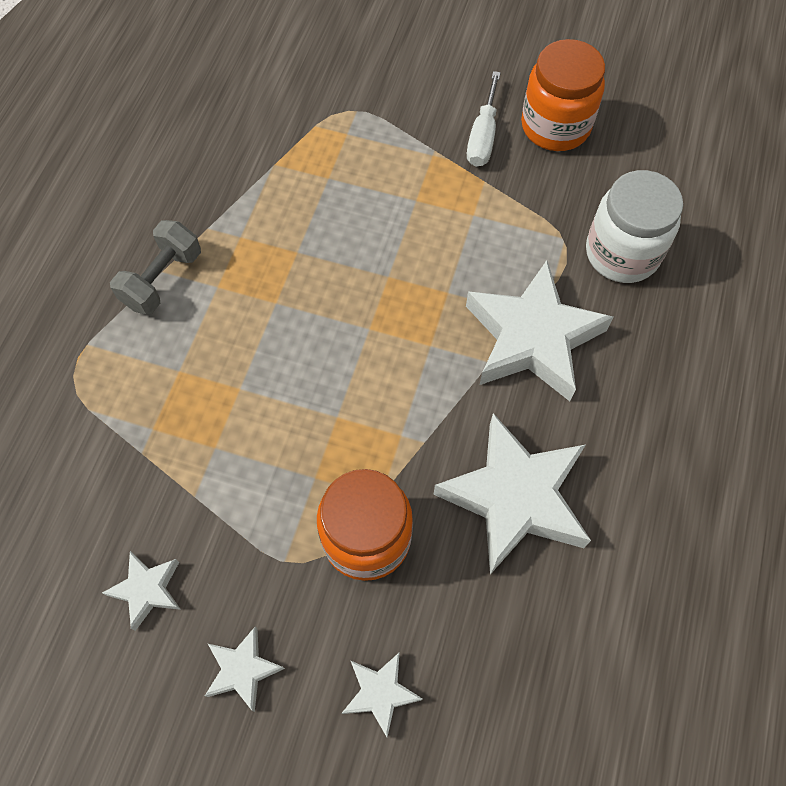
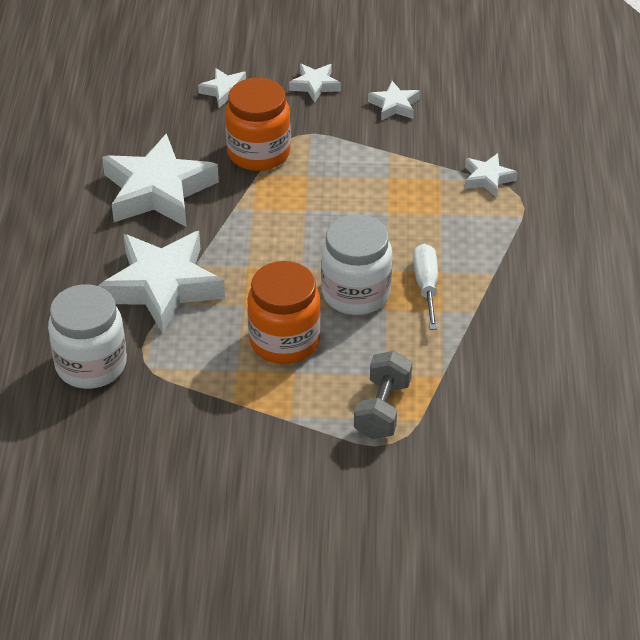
camera: 165 degrees right, 20 degrees down
grey dumbbell [110,220,201,315] -> grey dumbbell moved to [354,351,412,439]
white screwdriver [467,71,501,167] -> white screwdriver moved to [413,244,438,330]
orange jar [521,39,605,151] -> orange jar moved to [247,261,321,364]
none -> white jar [321,214,392,315]
none -> white star [464,153,518,197]

